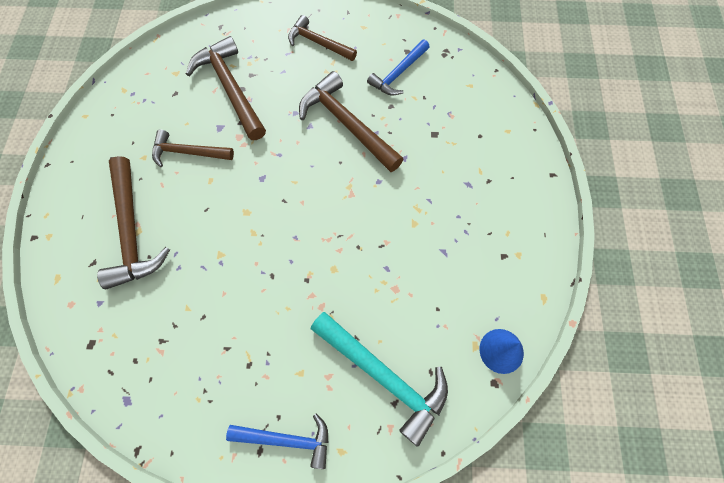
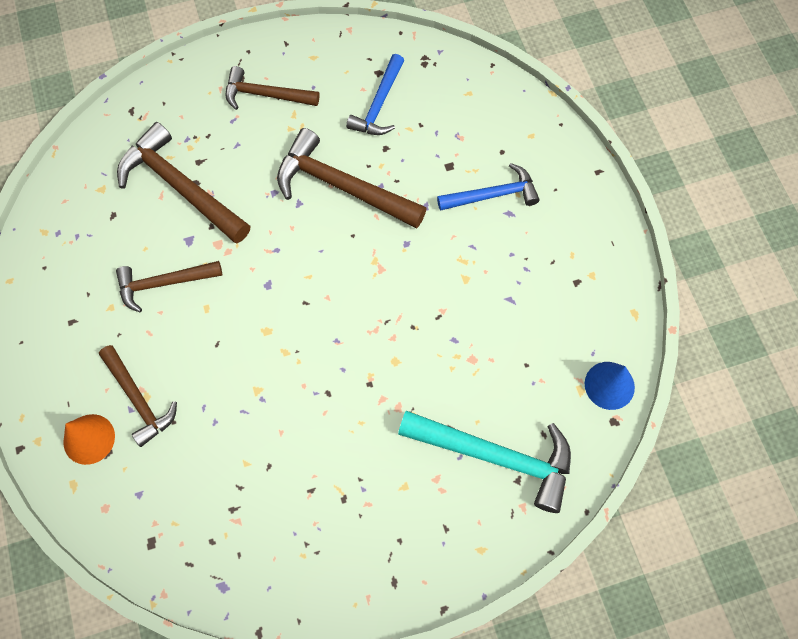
camera: 20 degrees left, 0 degrees up
brown hammer [97,156,170,289] -> brown hammer [99,345,177,447], size x0.64
blue hammer [226,414,328,469] -> blue hammer moved to [437,163,540,211]
none -> orange cone [63,414,115,465]

